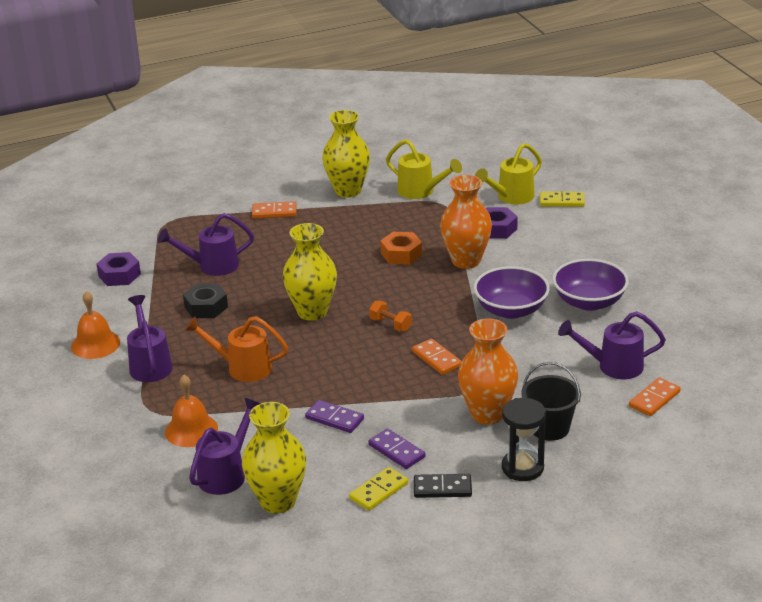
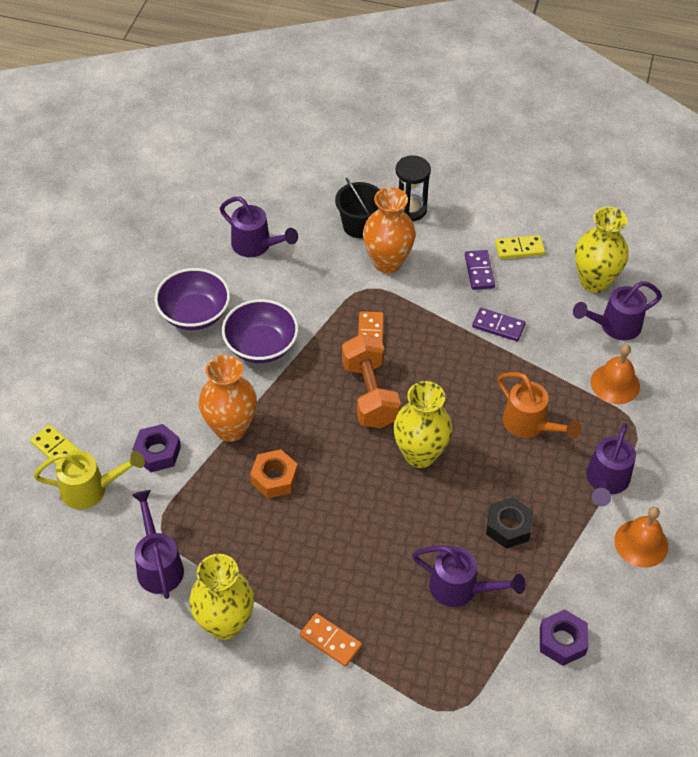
camera: 145 degrees left, 20 degrees up
purple domino [305,400,364,433] -> purple domino turned 45 degrees counterclockwise [472,308,526,341]
orange dumbbell [369,301,412,332] -> orange dumbbell [342,334,401,428], size x2.08
yellow watering can [386,139,462,199] -> purple watering can [132,490,184,599]
black domino [414,474,472,498] -> none
orange domino [629,378,681,416] -> none

